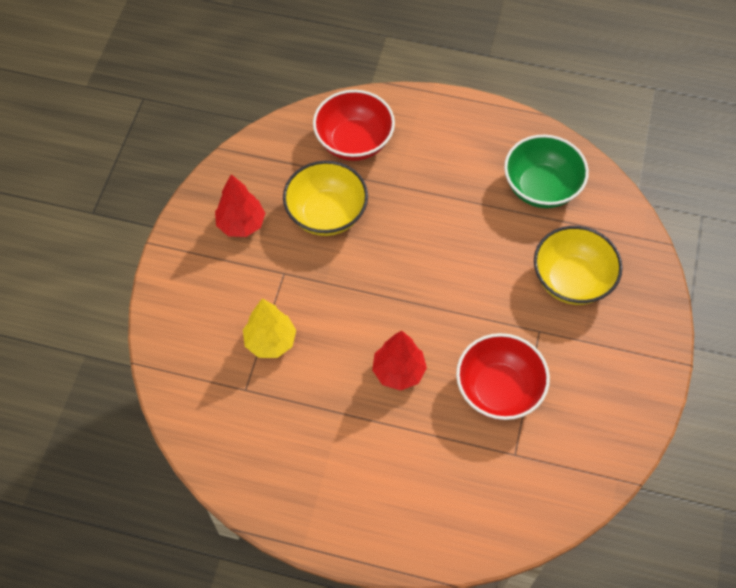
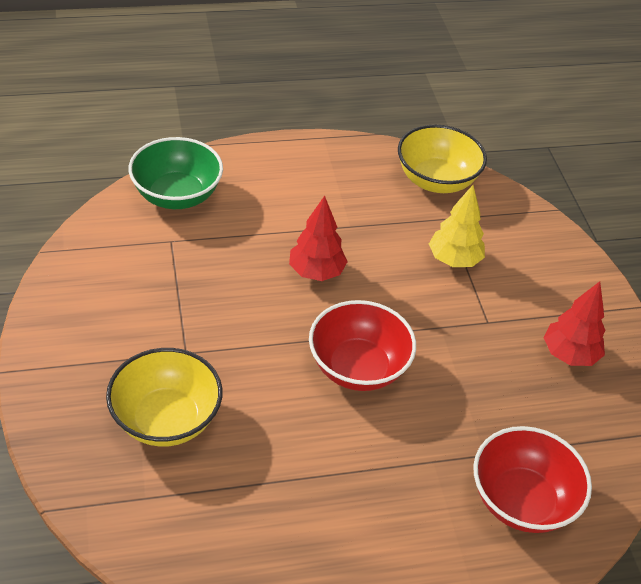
camera: 150 degrees right, 15 degrees down
yellow bowl [283,161,368,236] -> yellow bowl moved to [398,125,487,193]
red bowl [456,333,550,420] -> red bowl moved to [309,300,416,391]
green bowl [504,135,589,208] -> green bowl moved to [128,137,223,209]

